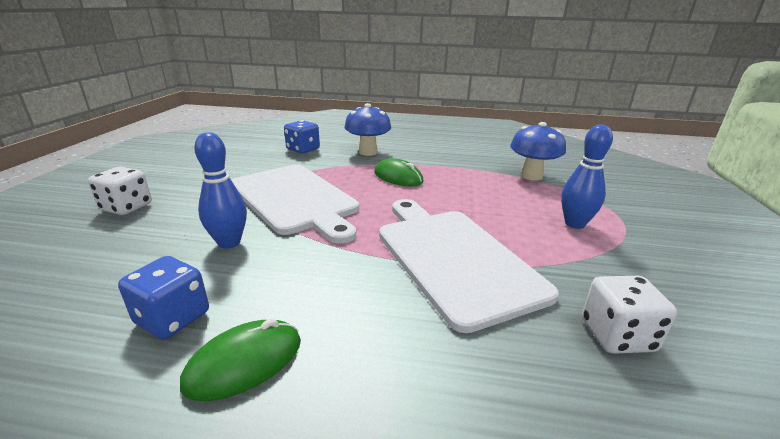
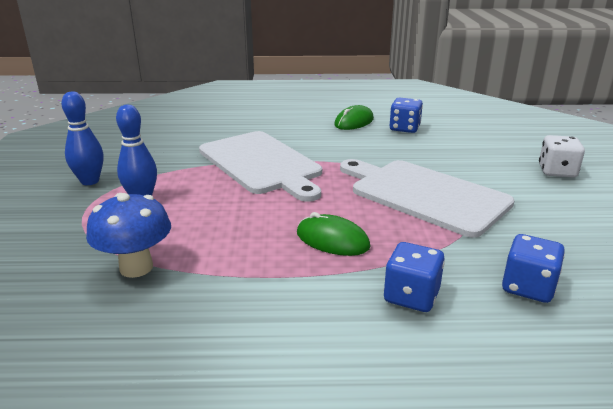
camera: 170 degrees right, 0 degrees up
blue bowling pin [194,132,247,249] -> blue bowling pin moved to [61,91,103,185]
blue mushroom [344,103,391,156] -> blue dice [384,242,445,312]
white dice [582,276,677,354] -> none

